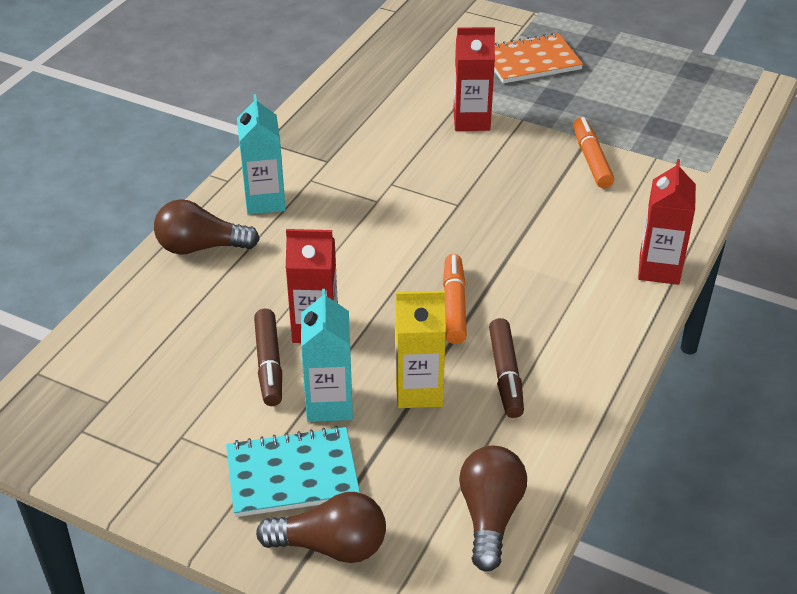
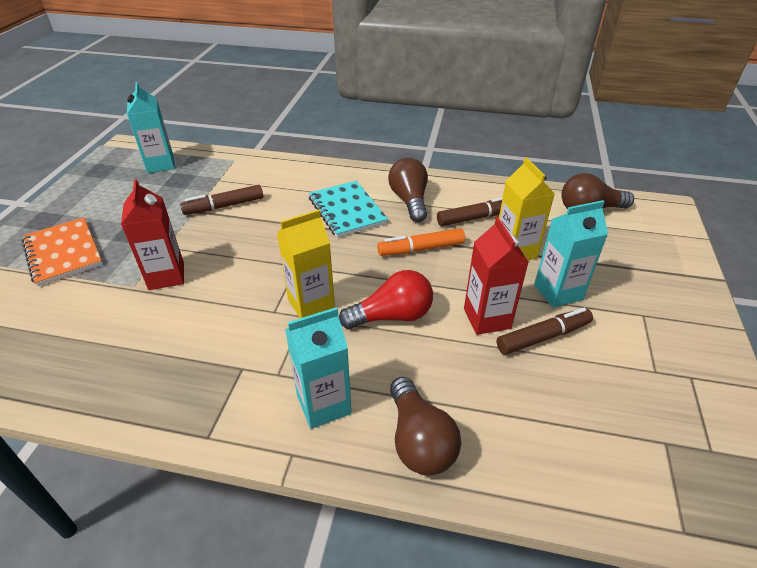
camera: 105 degrees left, 0 degrees up
turquoise notebook [226,426,360,517] -> turquoise notebook moved to [309,181,388,238]
brown light bulb [256,492,386,563] -> brown light bulb moved to [388,158,428,222]
orange marker [573,117,614,188] -> brown marker [180,185,263,215]
red carton [638,159,696,285] -> none
none -> turquoise carton [127,82,175,173]
none -> yellow carton [277,210,335,318]
none -> red light bulb [339,270,433,329]

